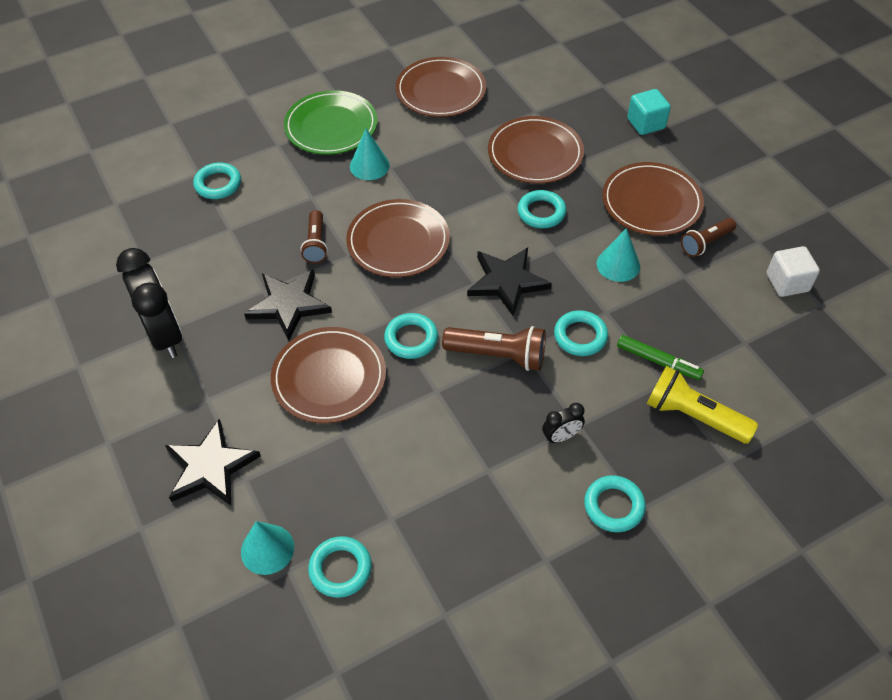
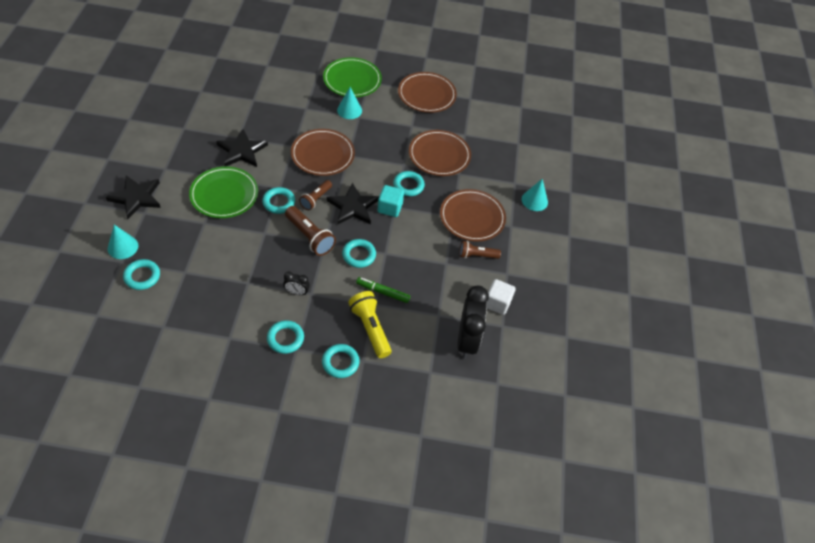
camera: 30 degrees right, 0 degrees up
black clock [116,248,182,358] -> black clock moved to [457,285,489,359]
turquoise ring [193,163,241,199] -> turquoise ring moved to [322,344,360,378]
brown plate [271,327,386,423] -> green plate [189,166,258,218]
brown flashlight [301,210,328,263] -> brown flashlight moved to [299,180,332,210]
turquoise cone [596,228,640,282] -> turquoise cone moved to [522,179,548,211]
green marker [617,335,704,380] -> green marker turned 135 degrees clockwise [356,277,410,303]
turquoise cube [627,89,671,135] -> turquoise cube moved to [378,185,404,217]

